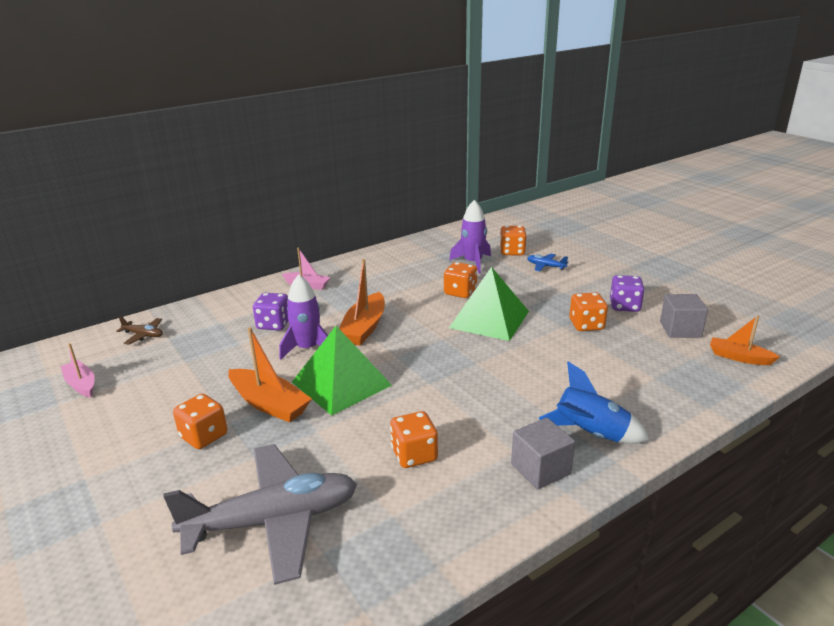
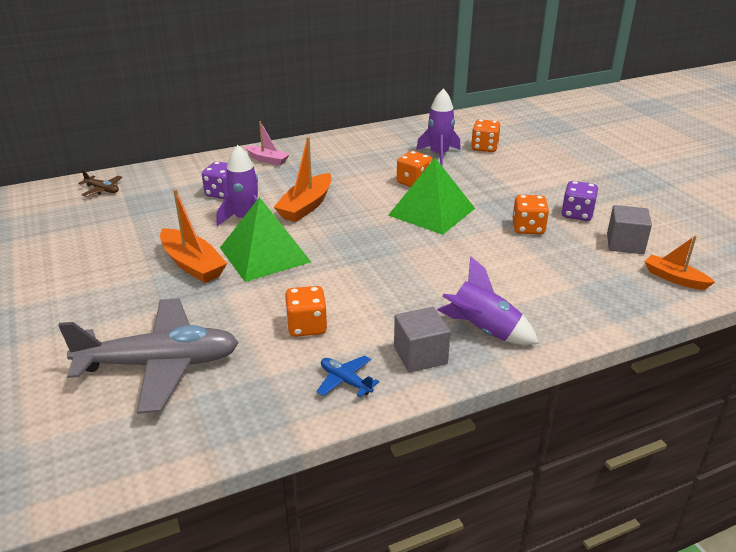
camera: 10 degrees right, 5 degrees up
pink boat [61,343,95,397] -> none
orange dice [173,394,227,449] -> none
blue plane [527,254,568,271] -> blue plane moved to [316,355,379,397]
blue rocket [539,361,650,444] -> purple rocket [437,257,539,345]

